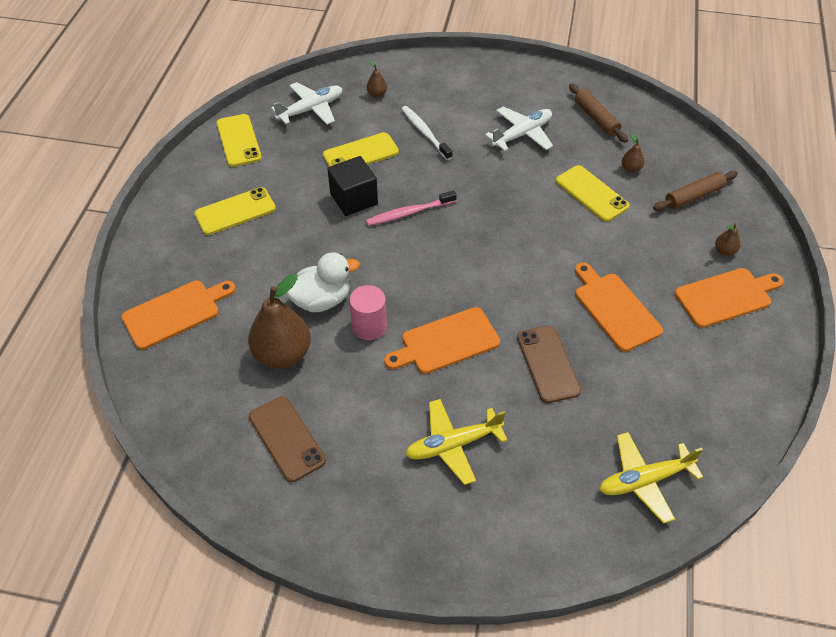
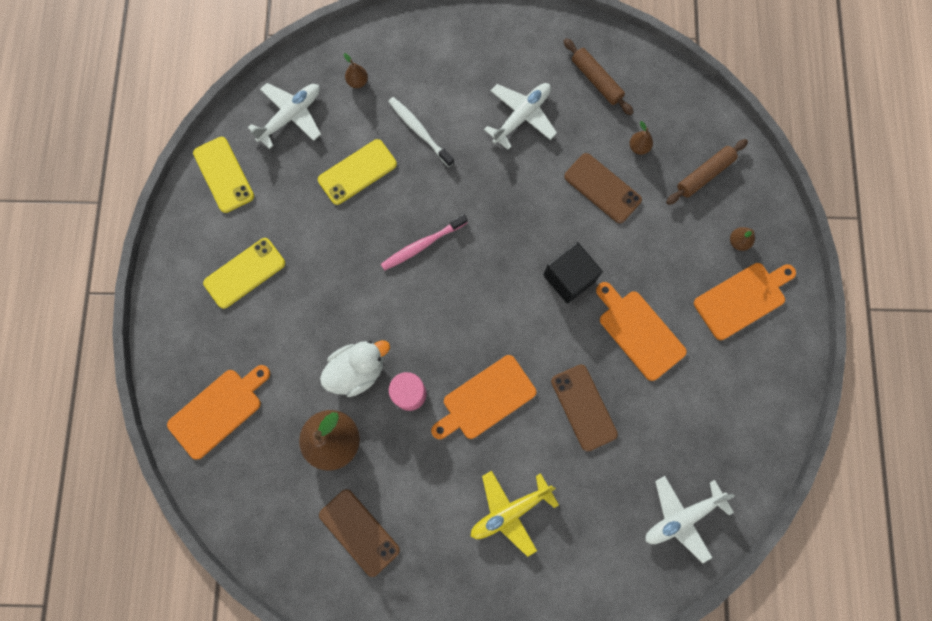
camera: 10 degrees left, 25 degrees up
black cube [327,156,378,216] -> black cube moved to [543,242,603,303]
yellow phone [556,165,629,222] -> brown phone [564,153,642,223]
yellow plane [599,432,703,524] -> white plane [645,476,735,563]

